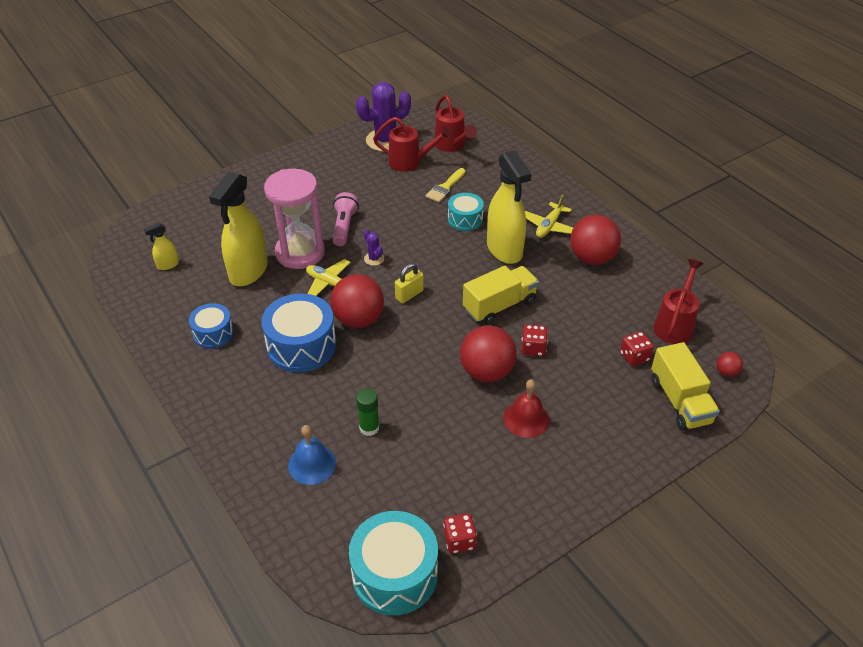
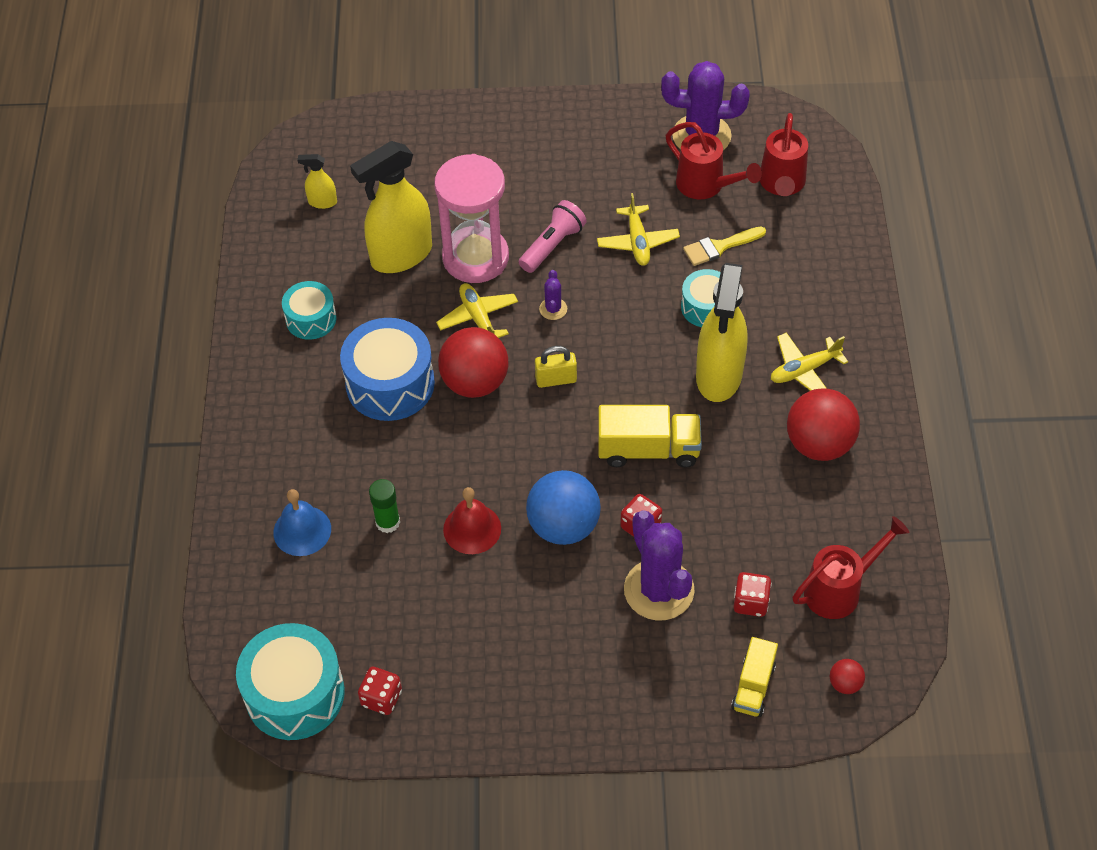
camera: 35 degrees right, 10 degrees up
blue drum [189,303,234,349] -> turquoise drum [282,281,337,340]
red ball [460,325,517,382] -> blue ball [526,470,601,545]
red bell [503,379,550,438] -> red bell moved to [443,487,501,554]
yellow truck [651,342,720,431] -> yellow truck [731,637,778,717], size x0.64
none -> yellow plane [597,193,680,266]
none -> purple cactus [624,511,694,621]

